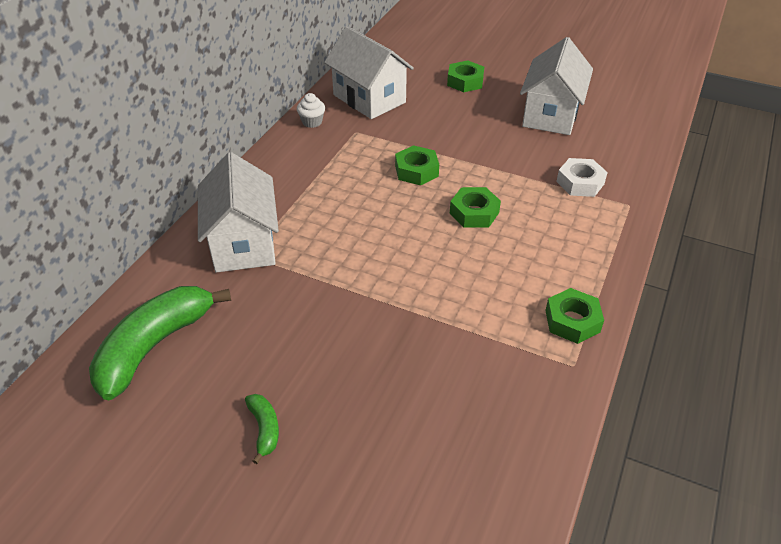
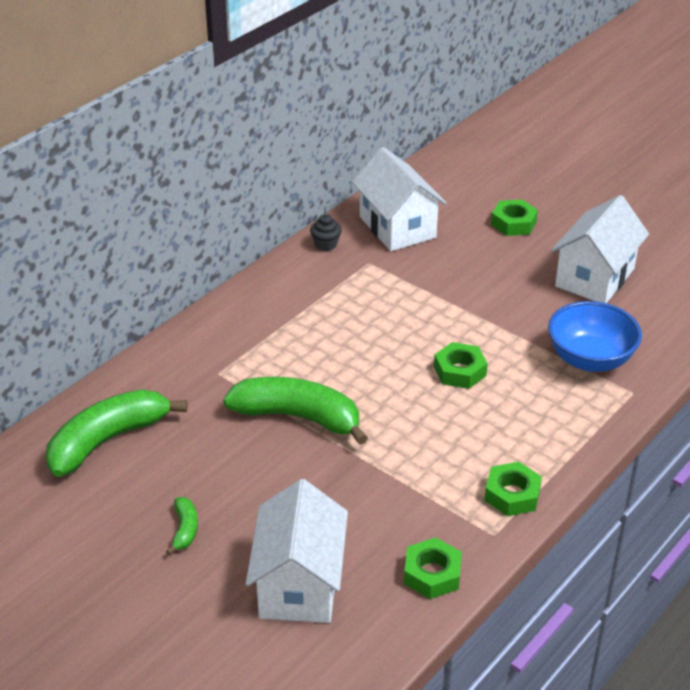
camera: 15 degrees right, 5 degrees down
white house [198,152,279,273] -> white house moved to [246,479,348,623]
white cupcake [297,93,325,128] -> black cupcake [310,214,342,251]
green nut [395,145,439,186] -> green nut moved to [404,537,462,599]
white nut [556,158,608,197] -> blue bowl [548,301,642,372]
none -> green banana [223,377,368,445]

